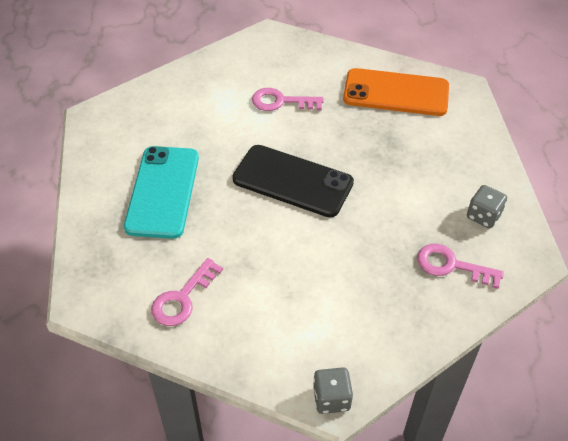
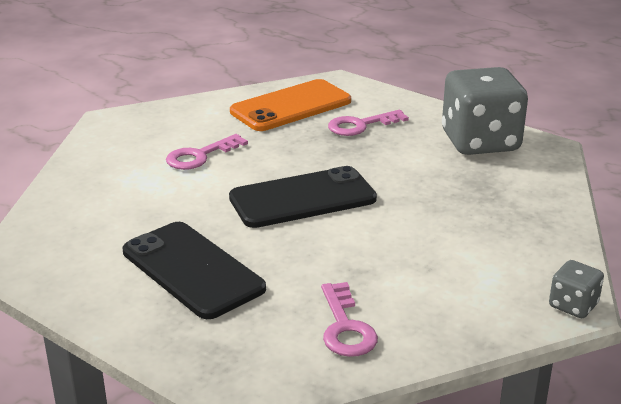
camera: 45 degrees left, 20 degrees down
turquoise phone [124,146,199,239] -> black phone [123,222,266,319]
pink key [417,244,504,289] -> pink key moved to [328,110,409,136]
grey dice [467,185,507,228] -> grey dice [442,67,528,155], size x2.19

